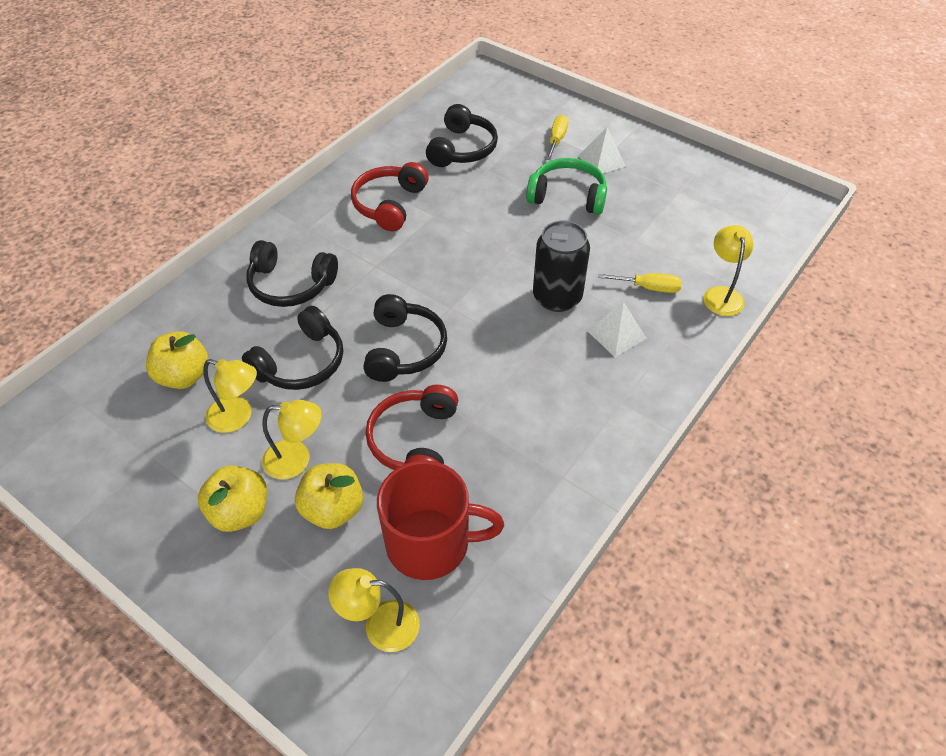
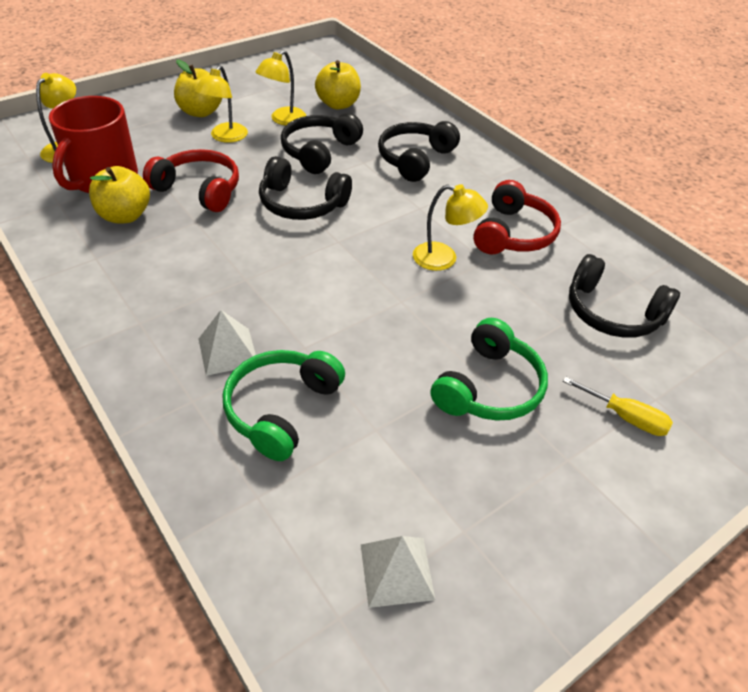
camera: 105 degrees right, 5 degrees down
black headphones [242,306,343,390] -> black headphones turned 60 degrees clockwise [281,113,363,174]
yellow apple [295,463,363,529] -> yellow apple moved to [89,166,150,223]
red headphones [351,162,428,231] -> red headphones turned 75 degrees clockwise [473,180,561,254]
black can [533,220,590,312] -> none
white pyramid [578,128,626,173] -> white pyramid moved to [361,536,435,608]
yellow screwdriver [599,273,682,293] -> green headphones [223,350,345,461]
yellow lamp [703,225,753,316] -> yellow lamp moved to [413,184,488,271]

